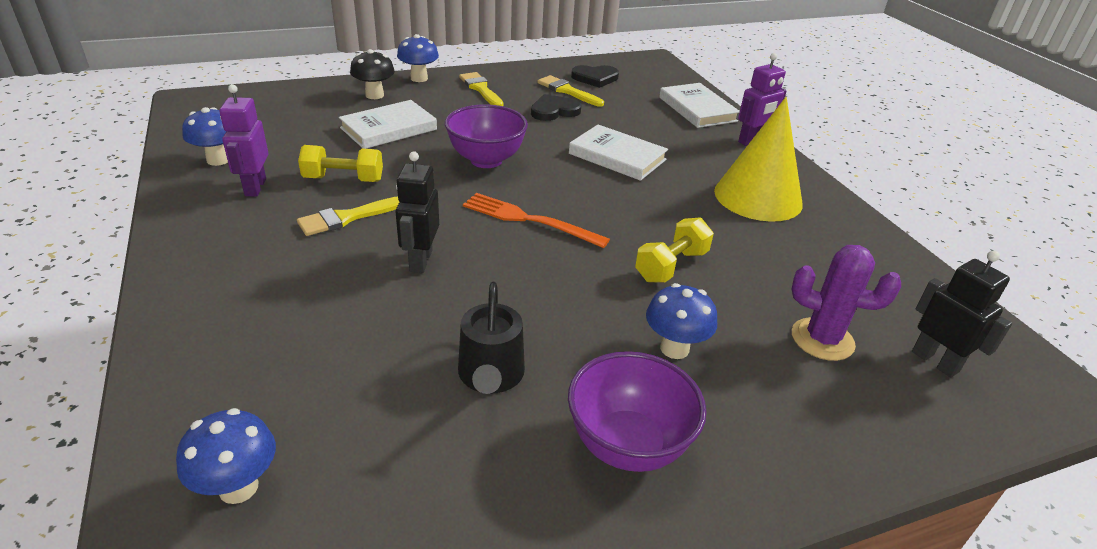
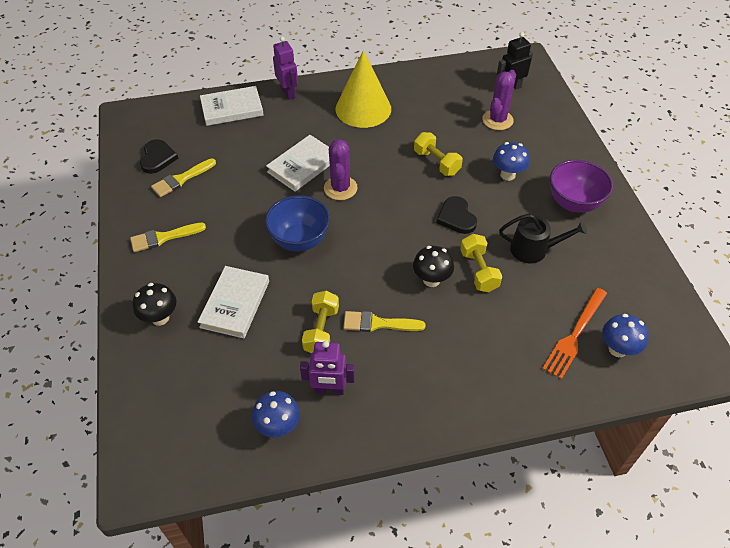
camera: 80 degrees left, 15 degrees up
yellow brush [297,197,399,236] -> yellow brush turned 120 degrees clockwise [343,311,425,332]
white book [339,100,437,149] -> white book turned 45 degrees clockwise [198,266,269,338]
black robot [395,151,439,273] -> black mushroom [413,246,454,287]
blue mushroom [397,34,439,82] -> none
purple bowl [445,104,528,168] -> blue bowl [265,195,330,251]
orange fork [463,193,610,248] -> orange fork moved to [542,288,607,379]
black heart [531,94,581,121] -> black heart moved to [436,196,477,234]
none -> purple cactus [324,139,358,200]
none -> yellow dumbbell [460,234,502,292]

